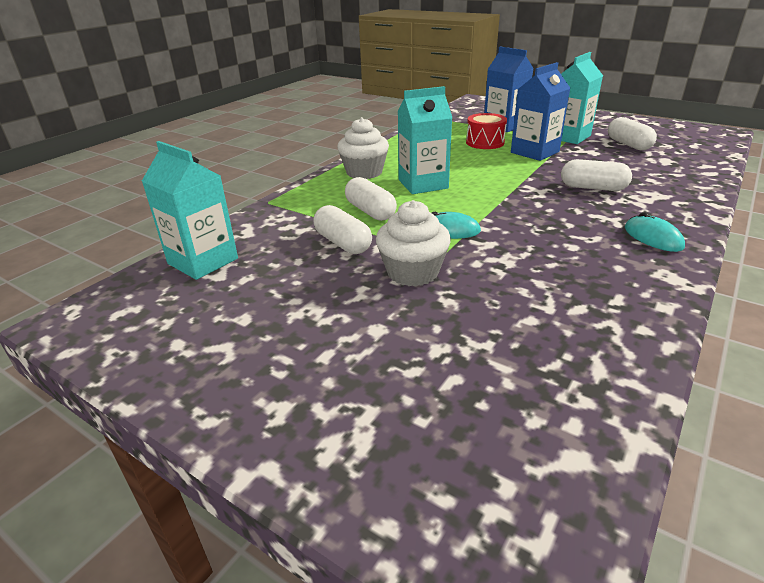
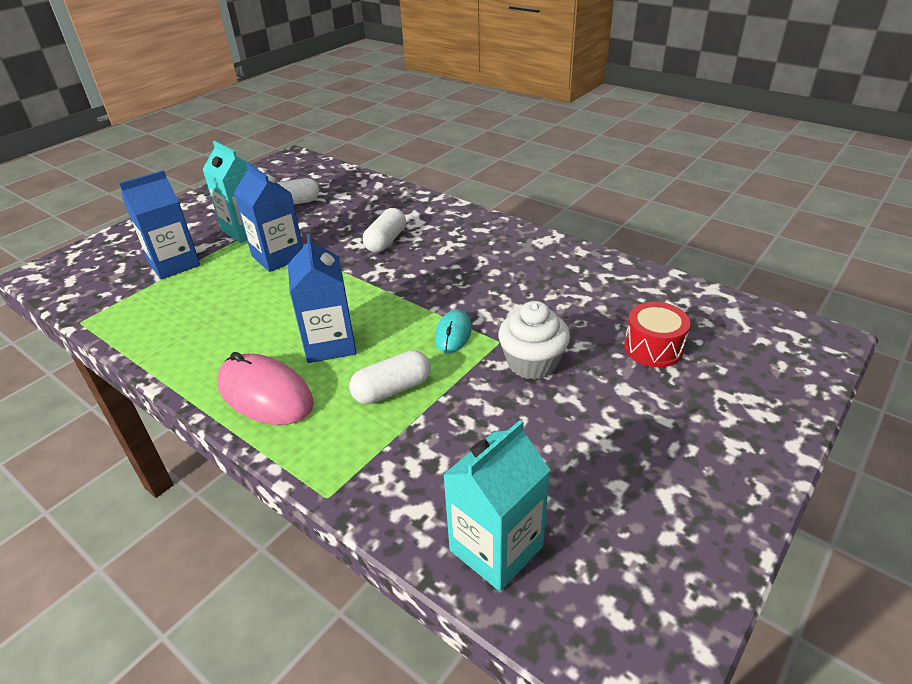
camera: 85 degrees left, 5 degrees up
white capsule [313,205,372,254] -> none
white cupcake [337,117,389,179] -> pink mouse [217,352,314,425]
turquoise carton [398,86,452,194] -> blue carton [288,234,356,363]
red drum [466,113,507,149] -> red drum moved to [624,302,690,367]
turquoise mouse [625,212,685,252] -> none

